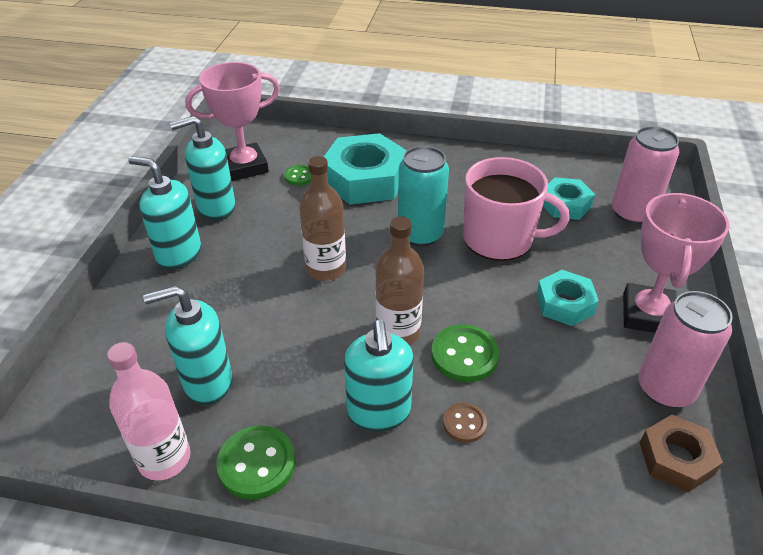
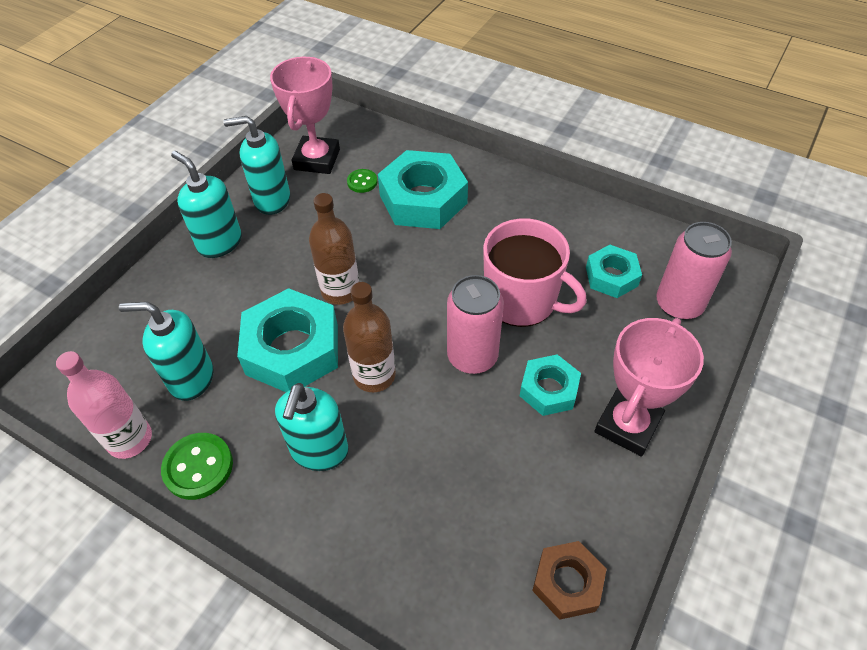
camera: 20 degrees right, 10 degrees up
pink trophy [185,62,280,181] -> pink trophy turned 75 degrees counterclockwise [270,57,340,174]
turquoise can [398,146,449,247] -> none
green button [431,324,499,382] -> none
brown button [443,403,487,443] -> none
pink can [638,291,733,408] -> pink can moved to [447,275,504,374]
none -> turquoise nut [237,288,338,392]

